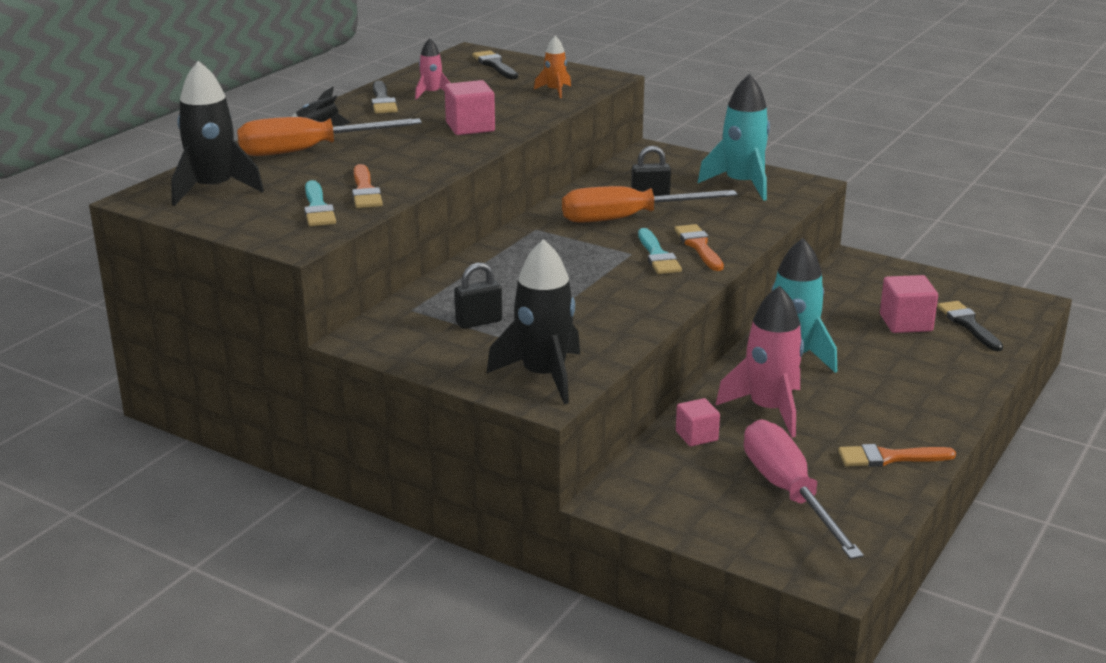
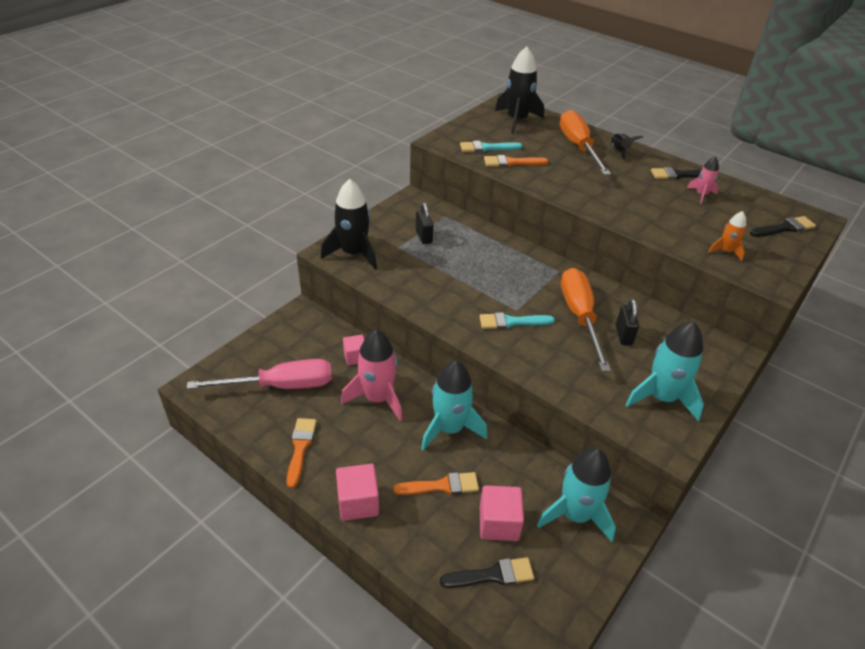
camera: 95 degrees right, 15 degrees up
pink cube [445,80,495,135] -> pink cube moved to [336,464,379,521]
orange brush [674,224,724,271] -> orange brush moved to [393,472,479,495]
none -> turquoise rocket [537,448,616,542]

